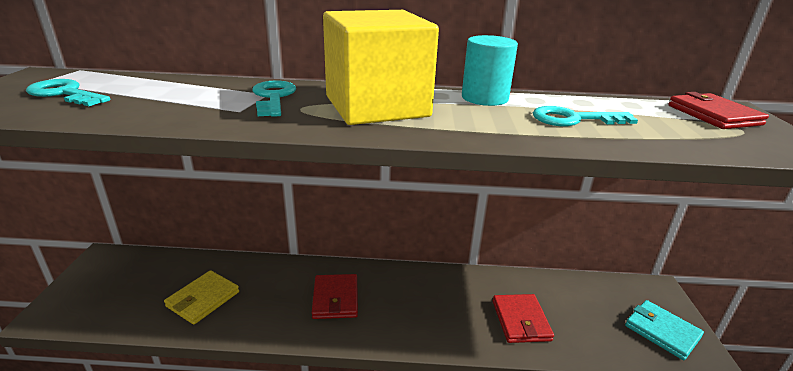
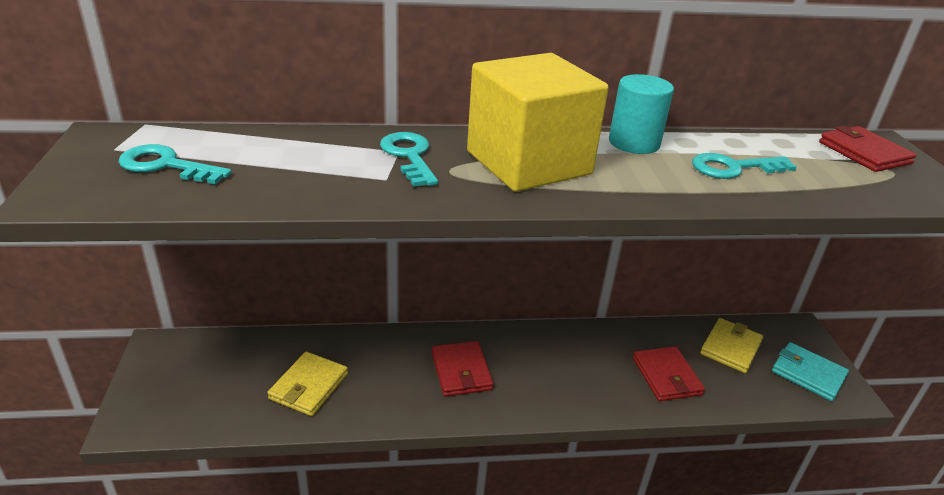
camera: 10 degrees left, 5 degrees up
none -> yellow wallet [700,318,763,373]

